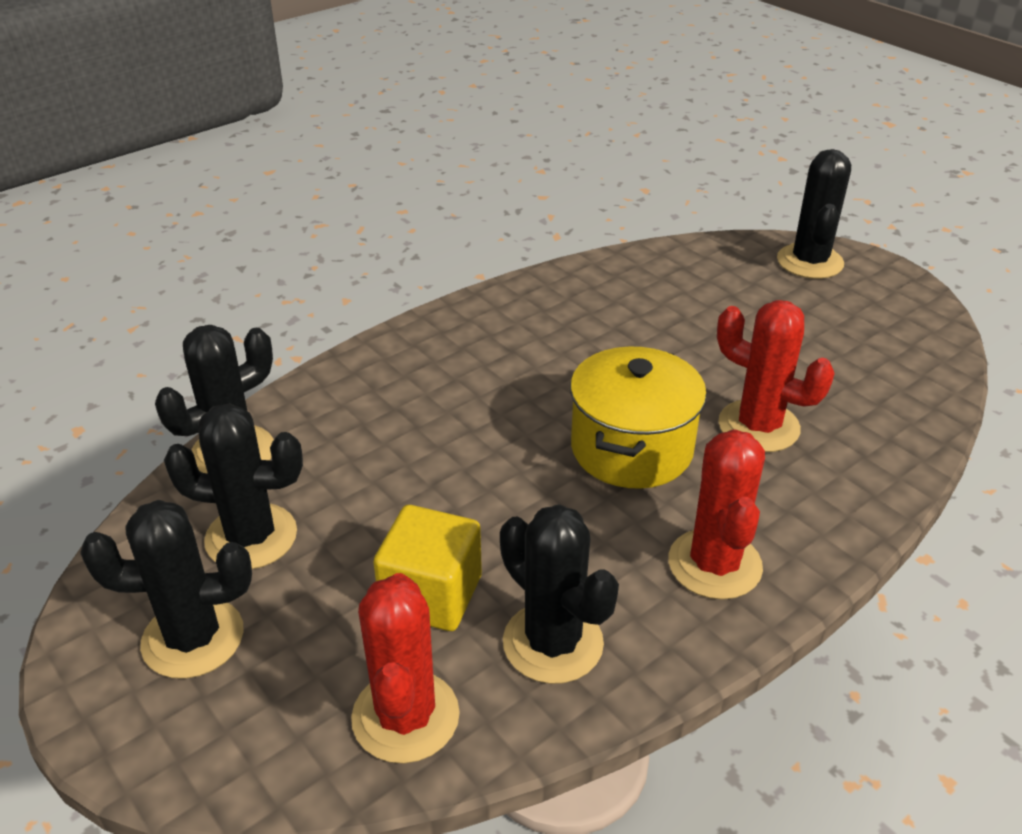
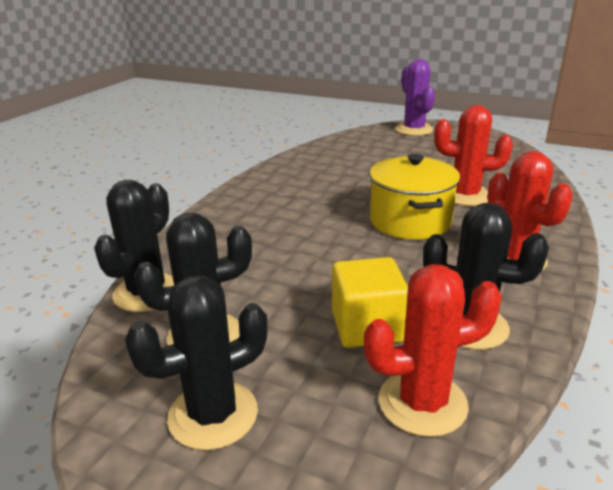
camera: 25 degrees left, 10 degrees down
red cactus [351,573,460,763] -> red cactus turned 75 degrees counterclockwise [364,264,502,437]
black cactus [777,149,851,279] -> purple cactus [395,59,435,136]

